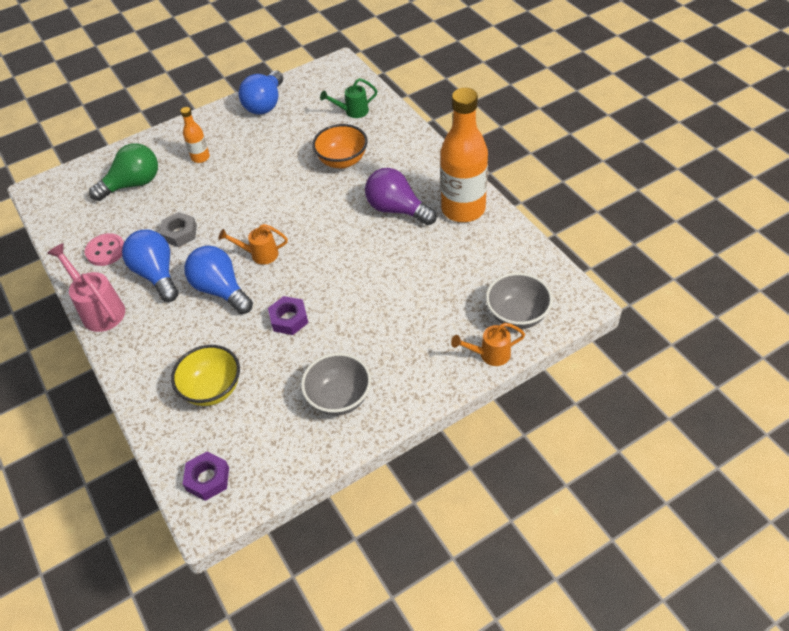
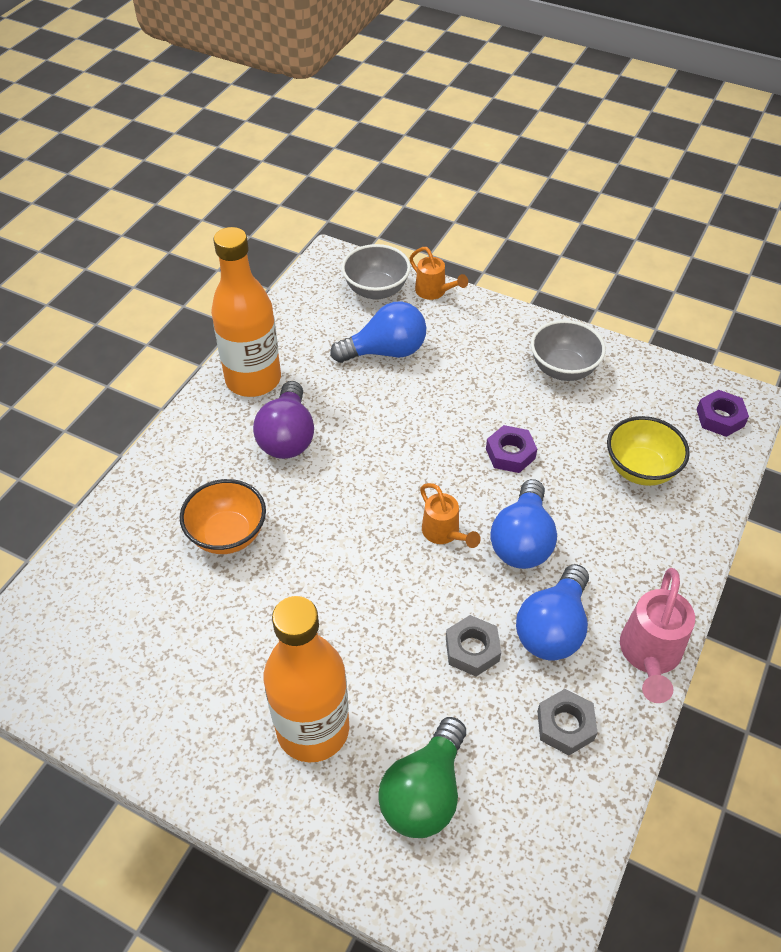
camera: 125 degrees left, 0 degrees up
pink button [85,233,124,266] -> grey nut [537,689,598,755]
green light bulb [89,143,158,201] -> green light bulb turned 90 degrees counterclockwise [378,717,466,838]
orange bottle [180,107,210,163] -> orange bottle [264,596,349,763], size x2.16
blue light bulb [239,71,283,115] -> blue light bulb moved to [330,301,426,363]
green watering can [320,78,377,118] -> none

